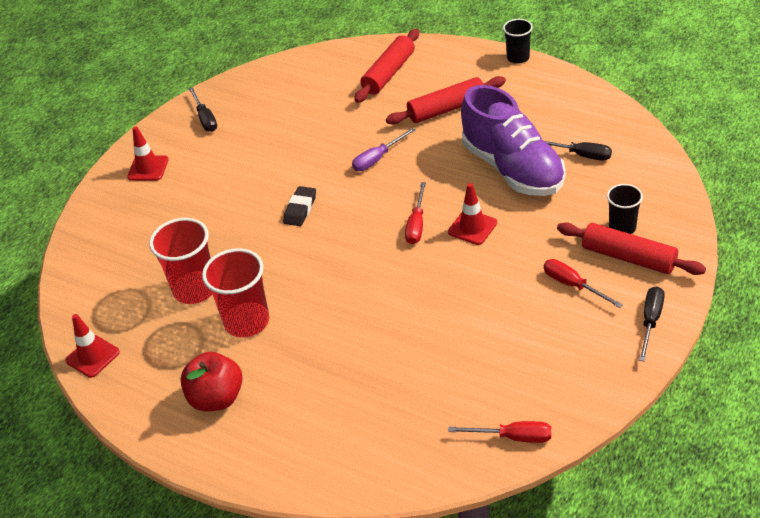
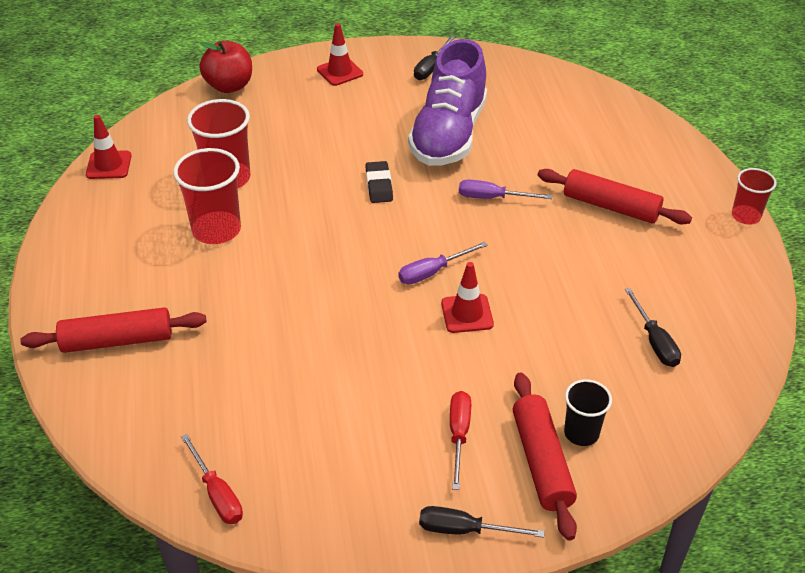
camera: 45 degrees right, 0 degrees up
red apple [180,352,242,411] -> red apple moved to [199,41,252,93]
black eraser [283,186,316,226] -> black eraser turned 75 degrees counterclockwise [366,161,393,203]
red rolling pin [355,29,419,103] -> red rolling pin moved to [20,307,207,353]
red screwdriver [405,182,426,244] -> purple screwdriver [399,242,488,285]
purple shoe [461,85,566,196] -> purple shoe moved to [408,39,487,166]
black cup [503,19,533,64] -> red cup [732,168,777,225]
black screwdriver [639,286,665,362] -> black screwdriver turned 150 degrees counterclockwise [419,506,544,538]

